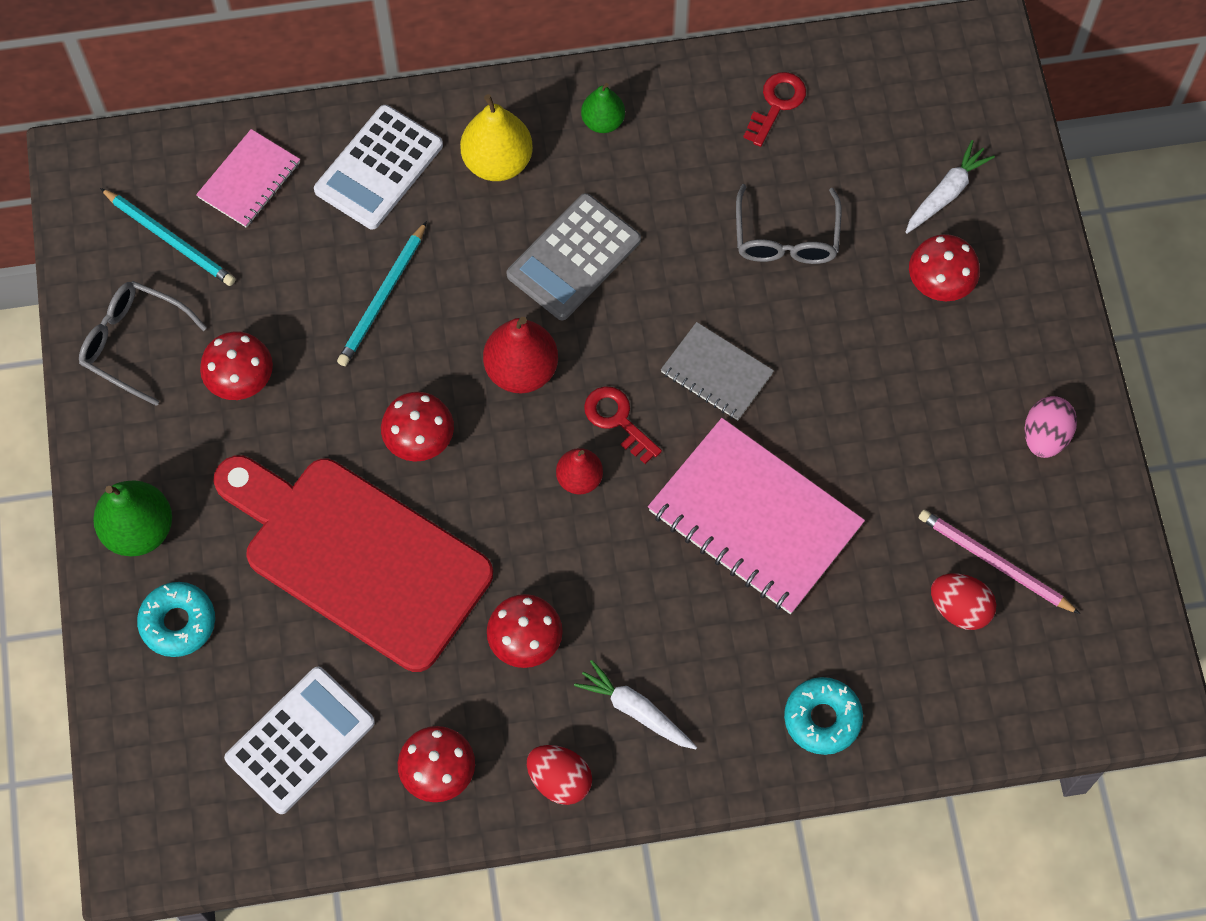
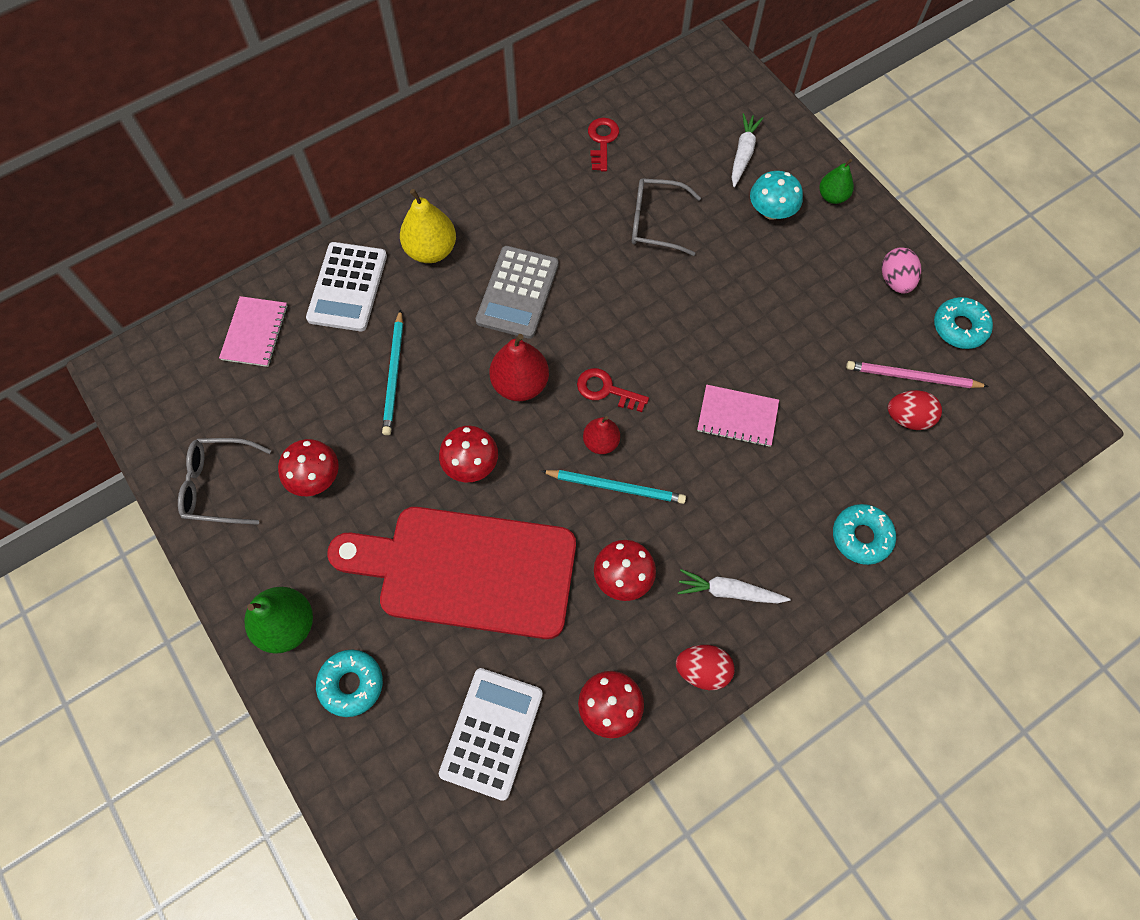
camera: 25 degrees left, 0 degrees up
turquoise pencil [100,188,236,286] -> turquoise pencil moved to [541,470,686,504]
green pear [581,83,625,133] -> green pear moved to [819,158,854,204]
pink notebook [648,418,865,614] -> pink notebook [697,385,779,447], size x0.54
grey notebook [661,322,774,420] -> none
grey glasses [736,184,841,264] -> grey glasses turned 120 degrees clockwise [632,178,701,256]
red mushroom [909,234,980,301] -> turquoise mushroom [750,171,803,220]
none -> turquoise donut [934,297,993,349]

